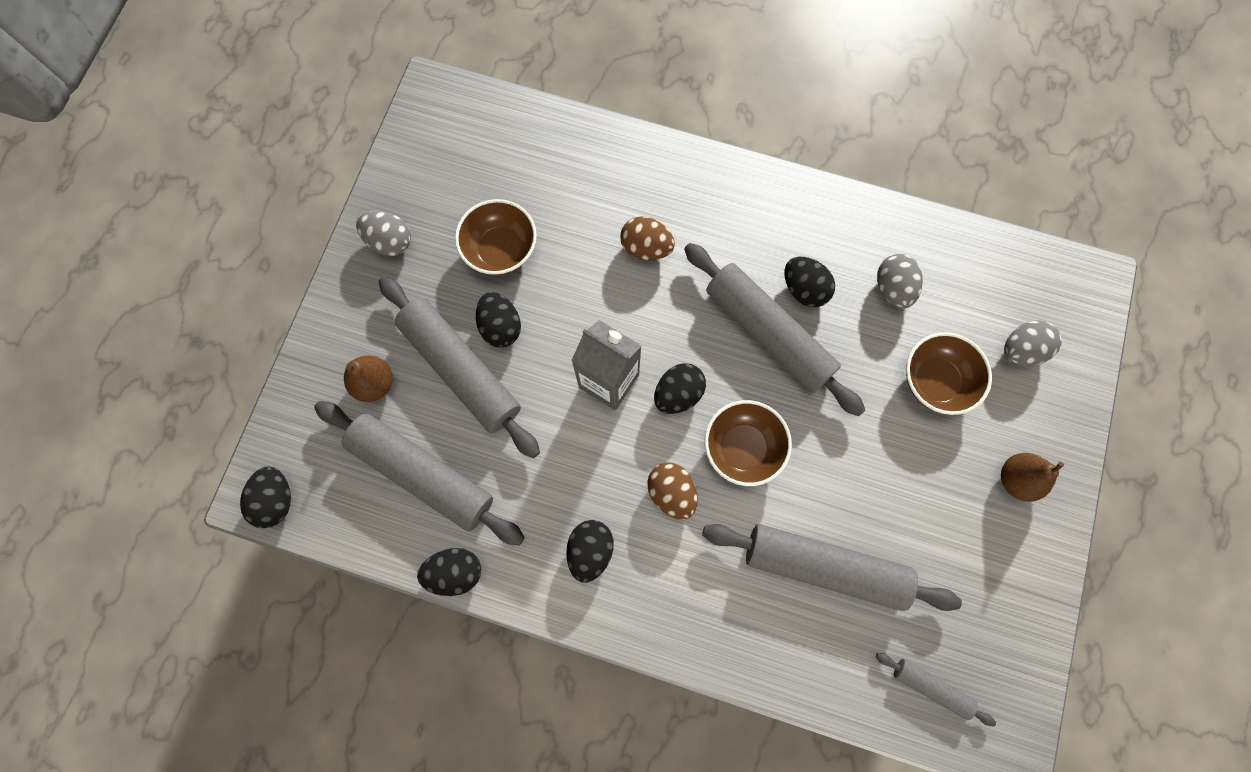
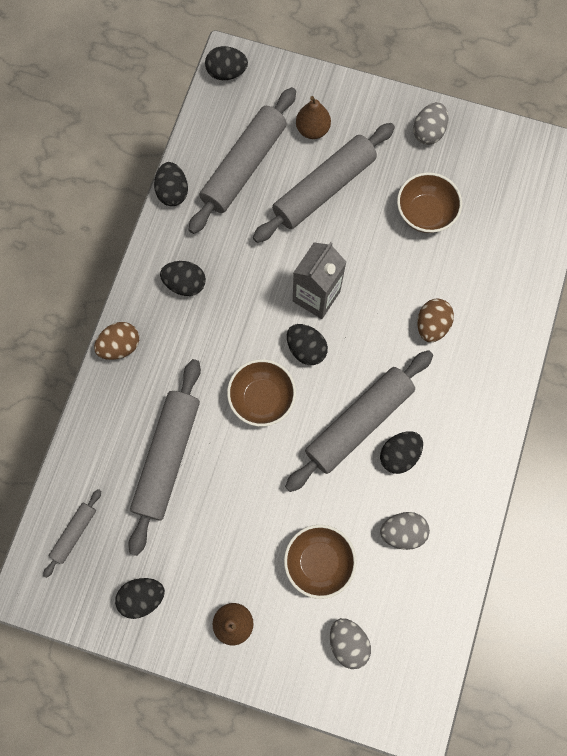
camera: 90 degrees right, 0 degrees up
black egg [476,292,521,347] -> black egg moved to [115,578,165,619]
brown egg [647,462,698,520] -> brown egg moved to [94,322,139,360]

